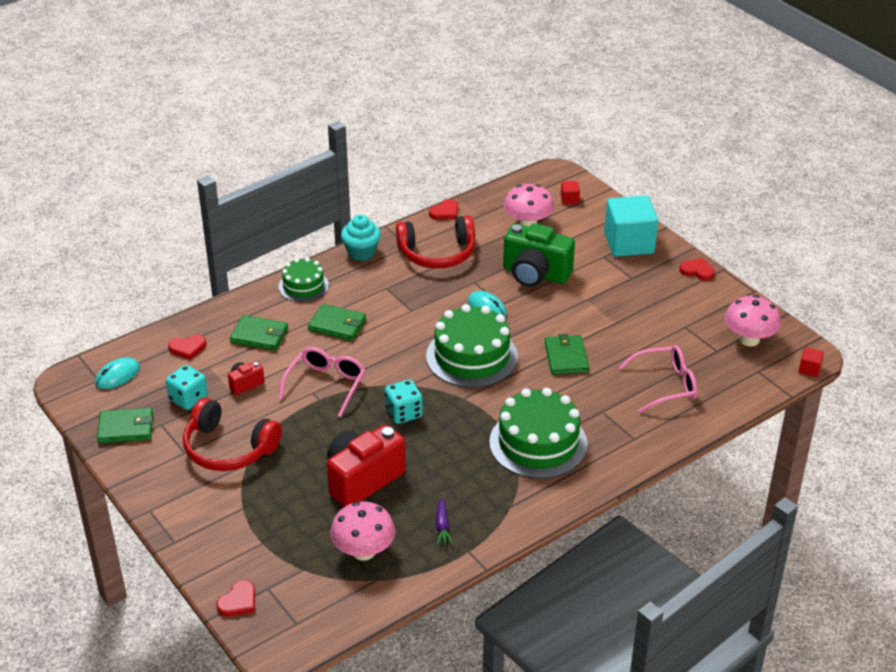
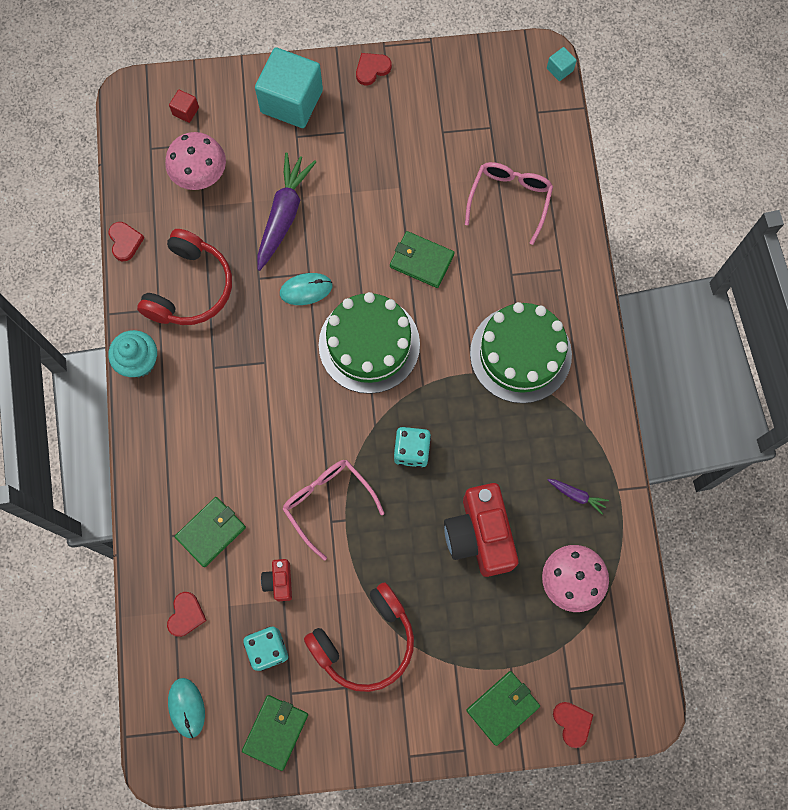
camera: 60 degrees left, 35 degrees up
green cake [279,258,329,302] -> none
green wallet [308,304,366,341] -> green wallet moved to [466,671,540,746]
green camera [503,223,575,287] -> purple carrot [257,152,316,271]
pink mushroom [725,295,781,346] -> none
red cube [799,347,824,377] -> turquoise cube [547,47,577,81]

